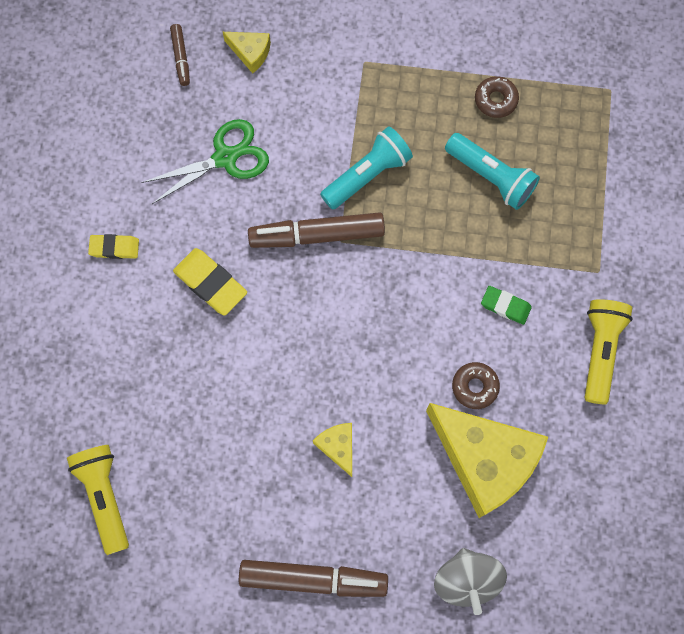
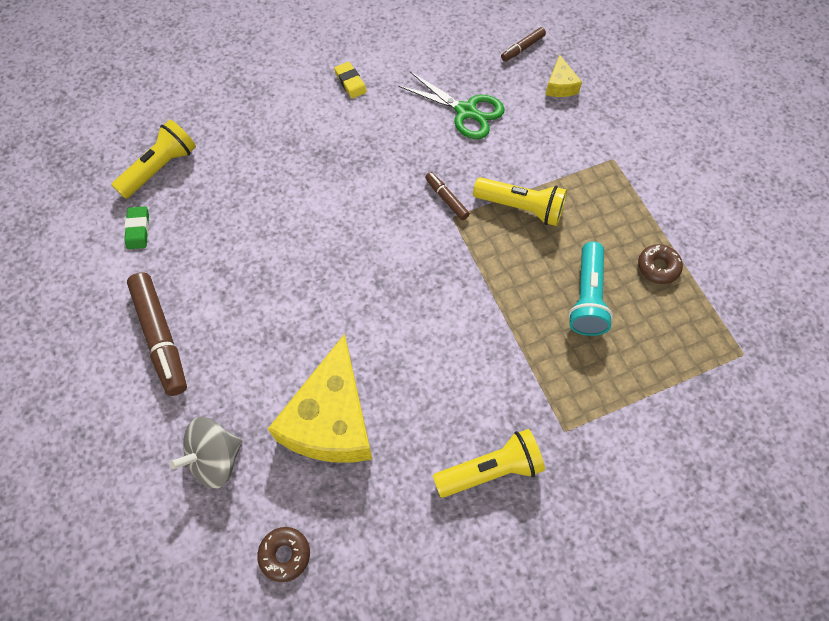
camera: 60 degrees right, 10 degrees down
yellow eraser [173,248,247,316] -> none
brown marker [248,212,385,248] -> brown marker [425,172,470,220], size x0.51
yellow cheese [313,423,352,477] -> none
turquoise flashlight [320,126,413,210] -> yellow flashlight [473,177,567,226]
brown donut [452,362,500,409] -> brown donut moved to [257,527,310,582]
green eraser [481,286,532,325] -> green eraser moved to [124,206,149,249]

